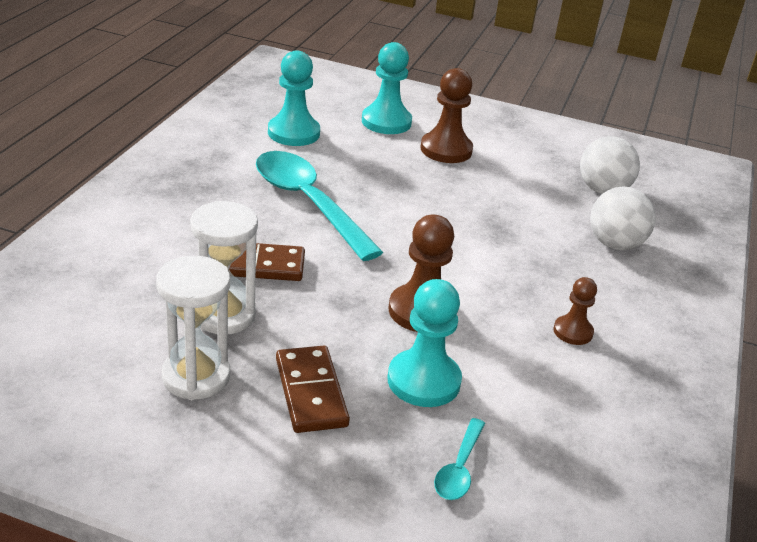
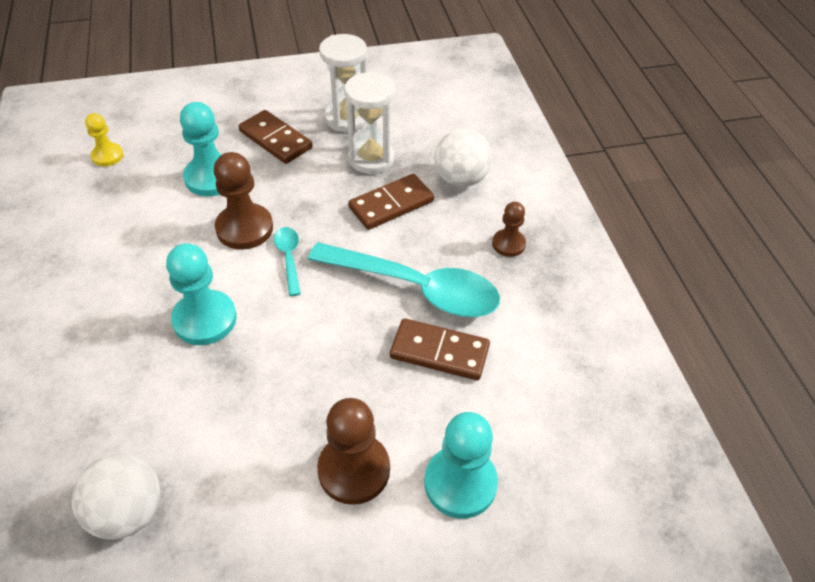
camera: 150 degrees right, 15 degrees up
turquoise pawn [268,50,320,146] -> turquoise pawn moved to [166,243,237,345]
turquoise spoon [434,418,485,500] -> turquoise spoon moved to [274,227,301,296]
brown pawn [553,277,597,345] -> brown pawn moved to [492,202,526,257]
white ball [590,186,656,250] -> white ball moved to [435,129,492,187]
none -> yellow pawn [85,113,123,166]
none -> brown domino [390,318,490,380]

